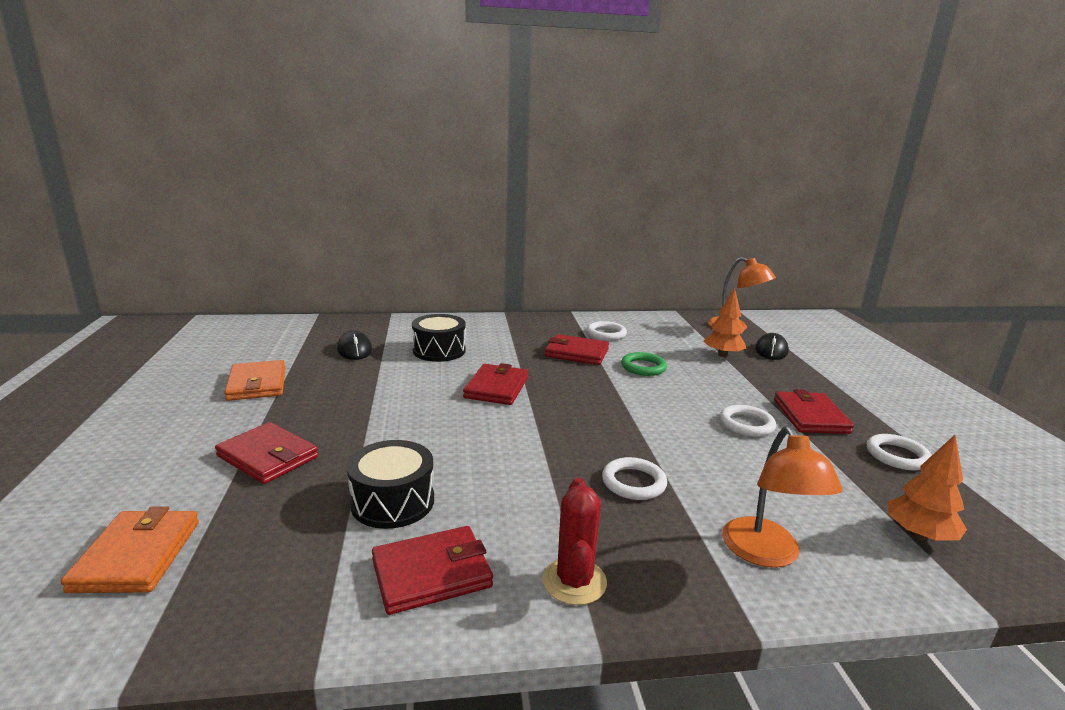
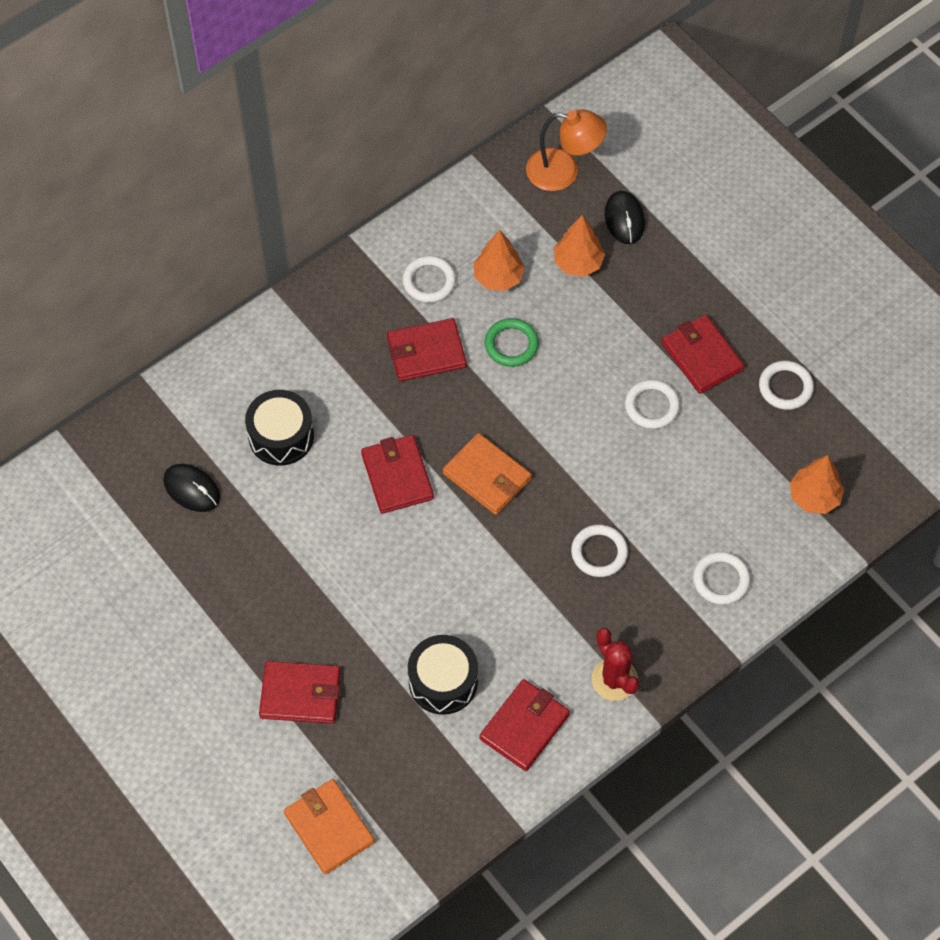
camera: 30 degrees left, 40 degrees up
orange wallet [224,360,285,401] -> orange wallet moved to [443,433,532,515]
orange lamp [722,426,843,568] -> white ring [693,552,750,605]
none -> orange tree [473,230,525,291]

